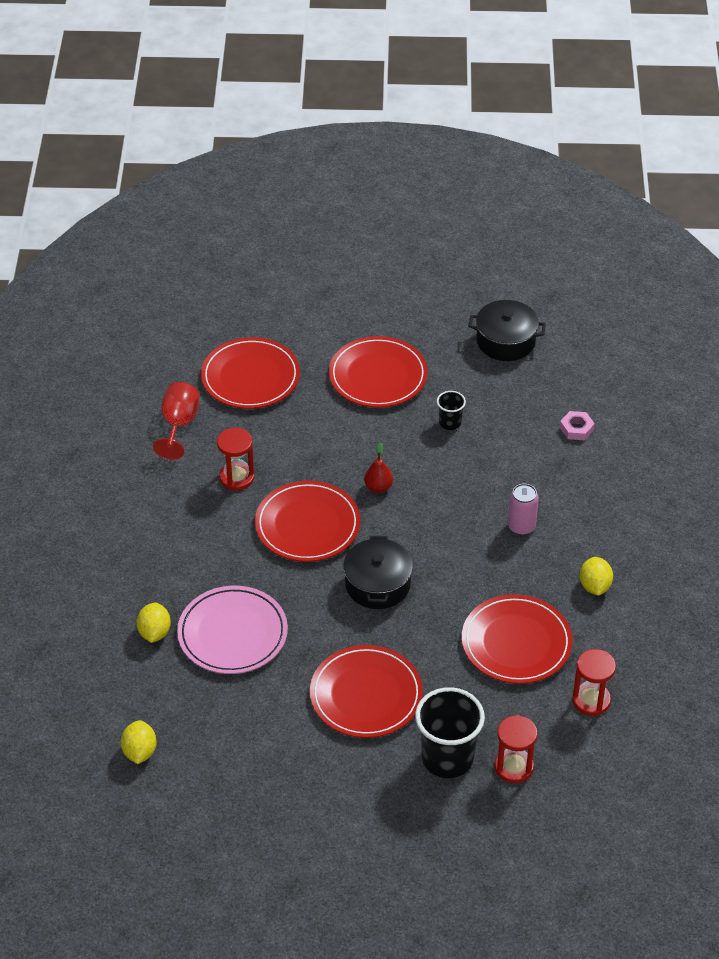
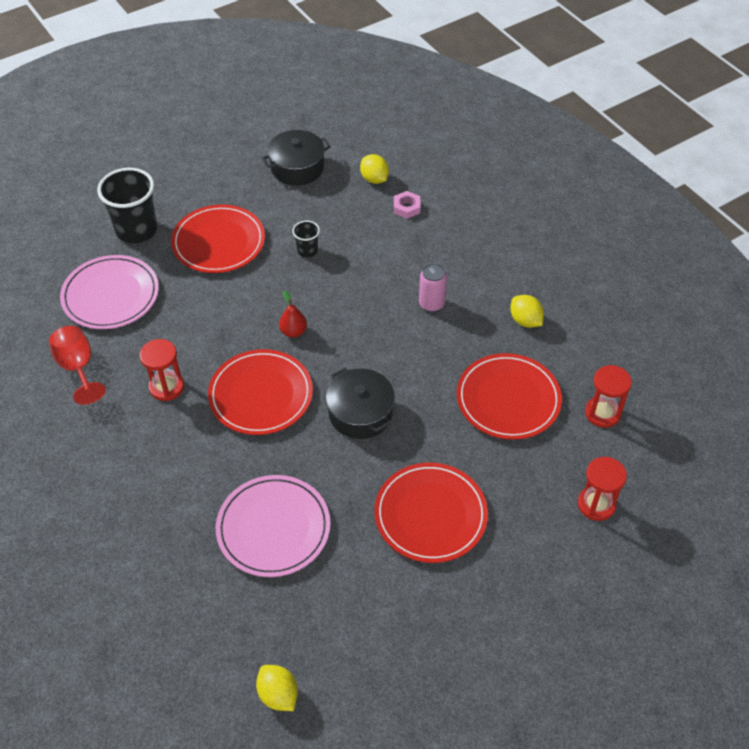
camera: 35 degrees left, 5 degrees up
yellow lemon [137,603,171,643] -> yellow lemon moved to [360,154,389,184]
red plate [201,337,300,409] -> pink plate [60,255,159,329]
black cup [415,687,485,778] -> black cup moved to [97,168,157,244]

